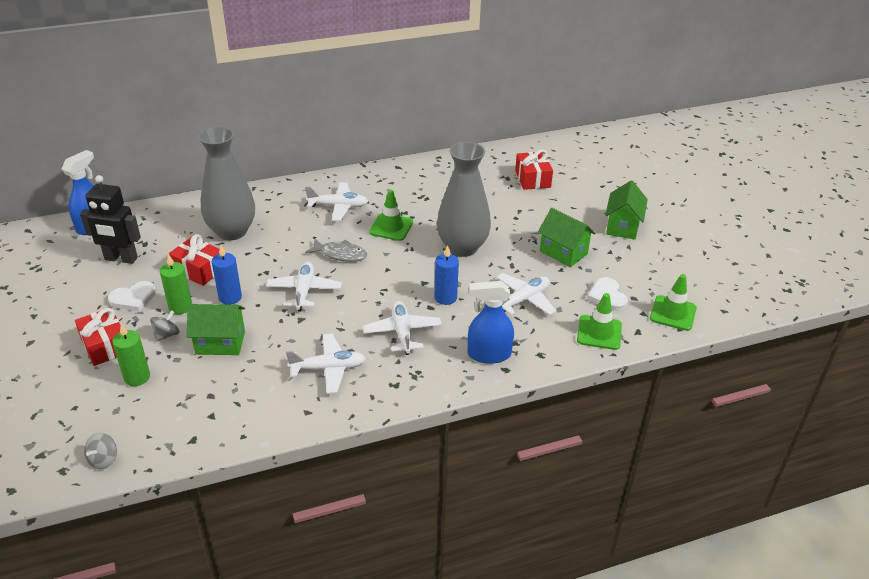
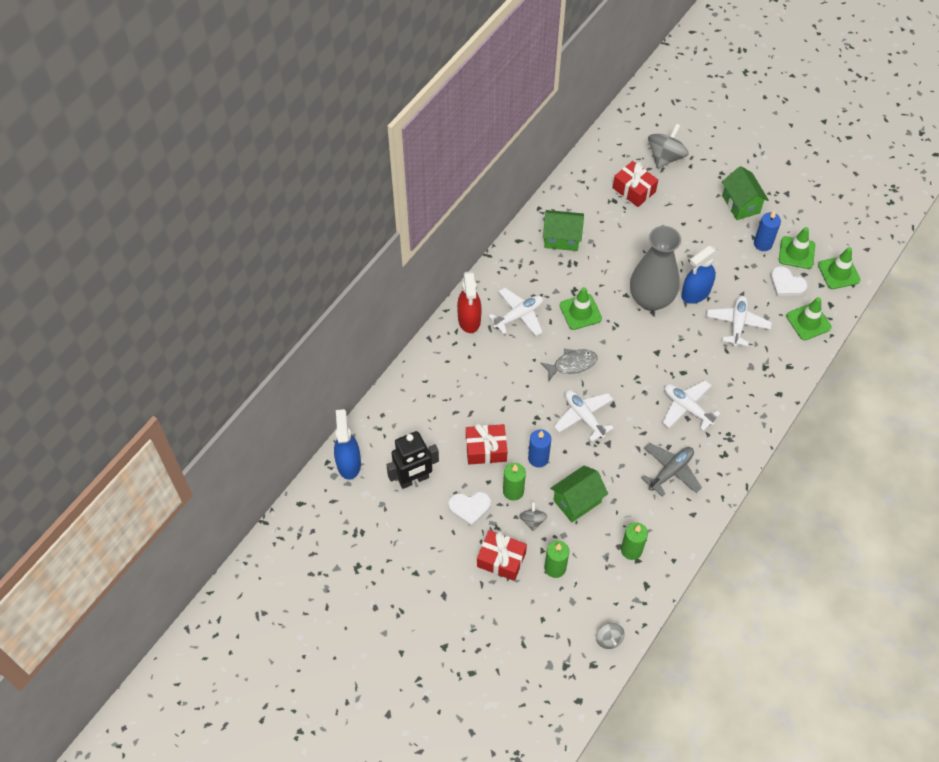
camera: 35 degrees left, 20 degrees up
white heart [108,281,156,312] -> white heart turned 60 degrees clockwise [448,492,491,526]
grey vase [198,126,255,240] -> none
white plane [286,334,366,394] -> grey plane [641,443,702,496]
blue candle [434,245,459,305] -> blue candle moved to [754,210,781,251]
blue spray bottle [468,281,514,364] -> blue spray bottle moved to [681,246,719,304]
green house [538,208,596,267] -> green house moved to [543,210,584,251]
none -> red spray bottle [457,271,482,333]
none -> green candle [621,522,648,560]
none -> grey spinning top [648,123,688,169]
none -> green traffic cone [779,227,815,269]

